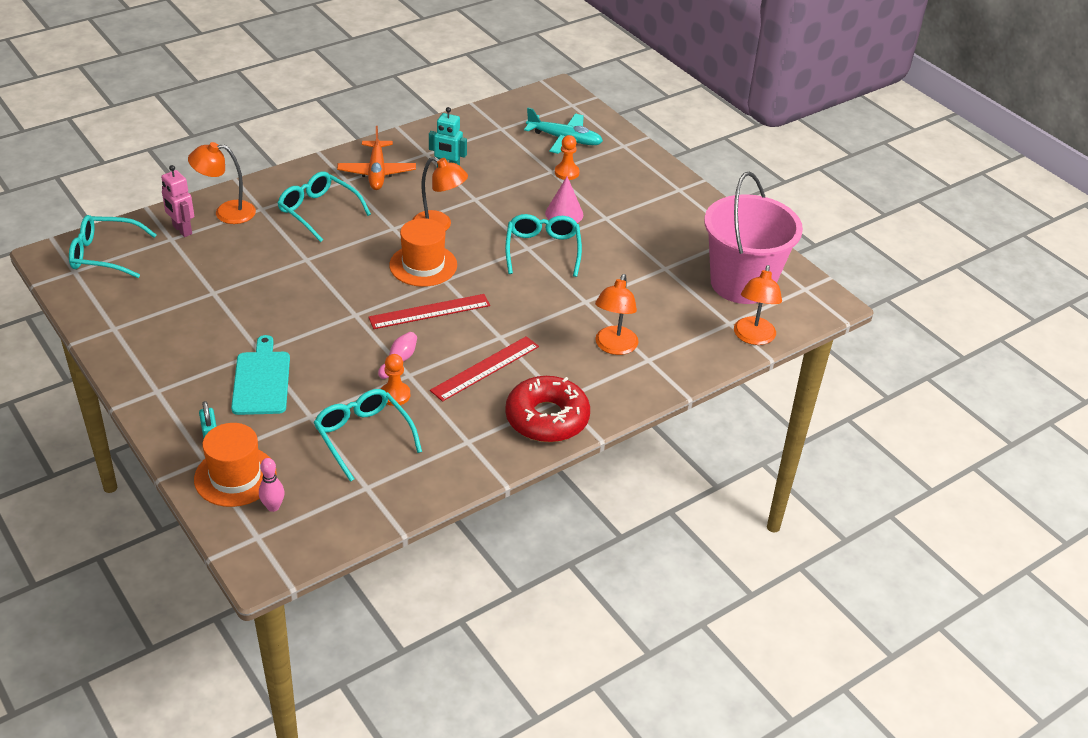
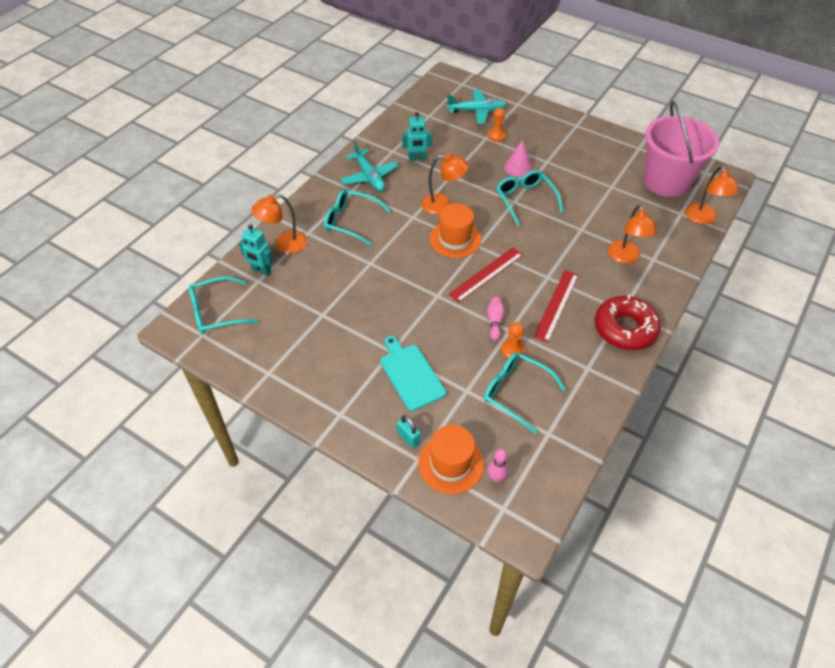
camera: 20 degrees left, 10 degrees up
pink robot [161,165,194,237] -> turquoise robot [239,225,273,276]
orange plane [337,126,416,190] -> turquoise plane [340,141,399,191]

